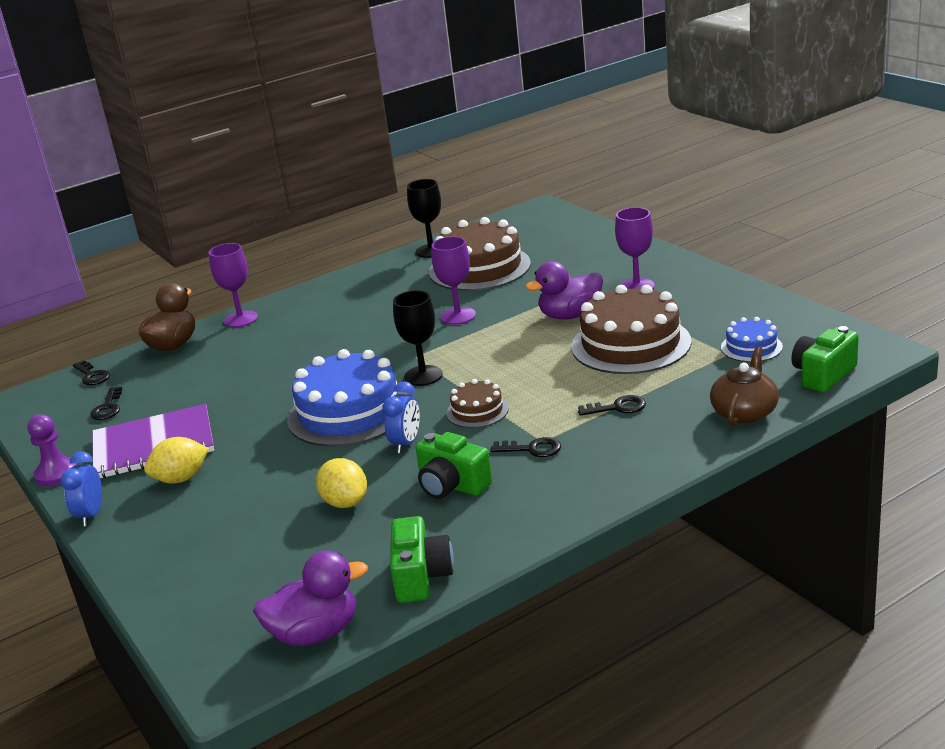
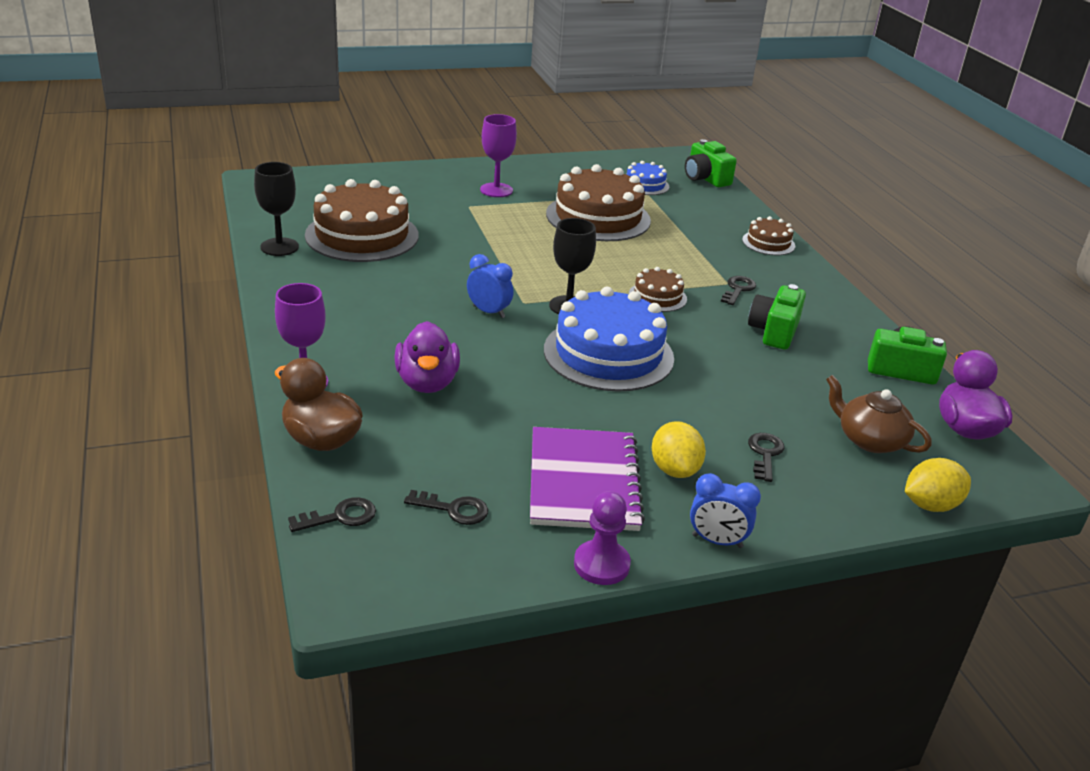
camera: 80 degrees left, 5 degrees up
yellow lemon [316,458,367,508] -> yellow lemon moved to [905,458,971,512]
blue clock [382,381,420,453] -> blue clock moved to [467,254,513,318]
green camera [416,432,492,499] -> green camera turned 150 degrees clockwise [748,284,806,350]
purple goblet [432,236,476,325] -> none
purple duck [525,261,603,320] -> purple duck moved to [394,321,460,393]
black key [578,395,646,416] -> black key moved to [748,433,784,482]
brown teapot [710,347,779,426] -> brown teapot moved to [826,375,932,453]
none -> brown cake [742,216,795,255]

